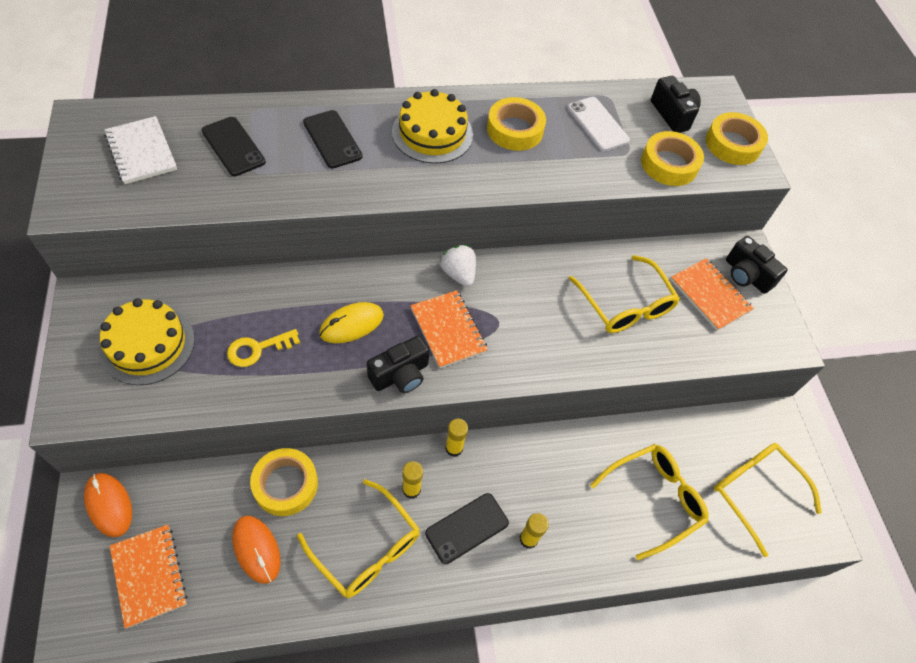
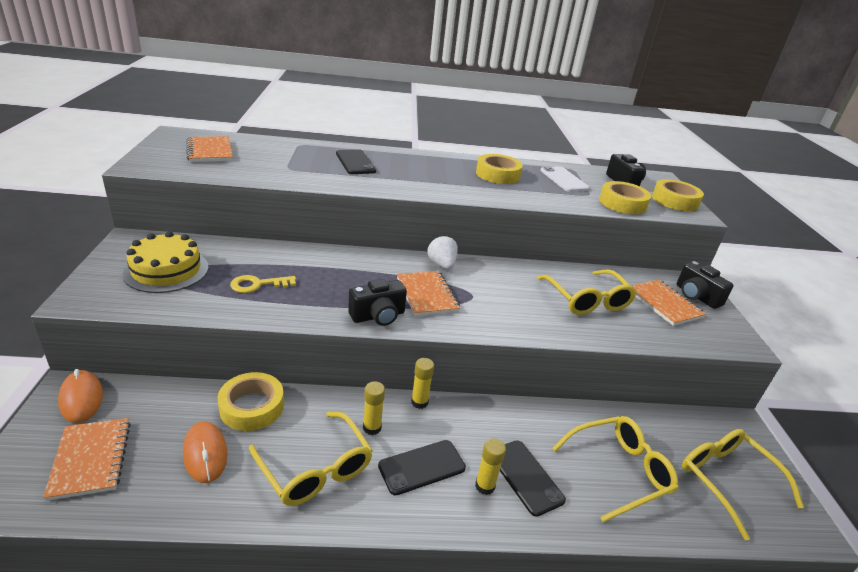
camera: 10 degrees right, 25 degrees down
white notebook [104,116,177,184] -> orange notebook [187,136,233,162]
black phone [202,117,266,176] -> black phone moved to [500,440,566,517]
yellow mouse [319,302,384,343] -> none
yellow cake [392,89,473,164] -> none

